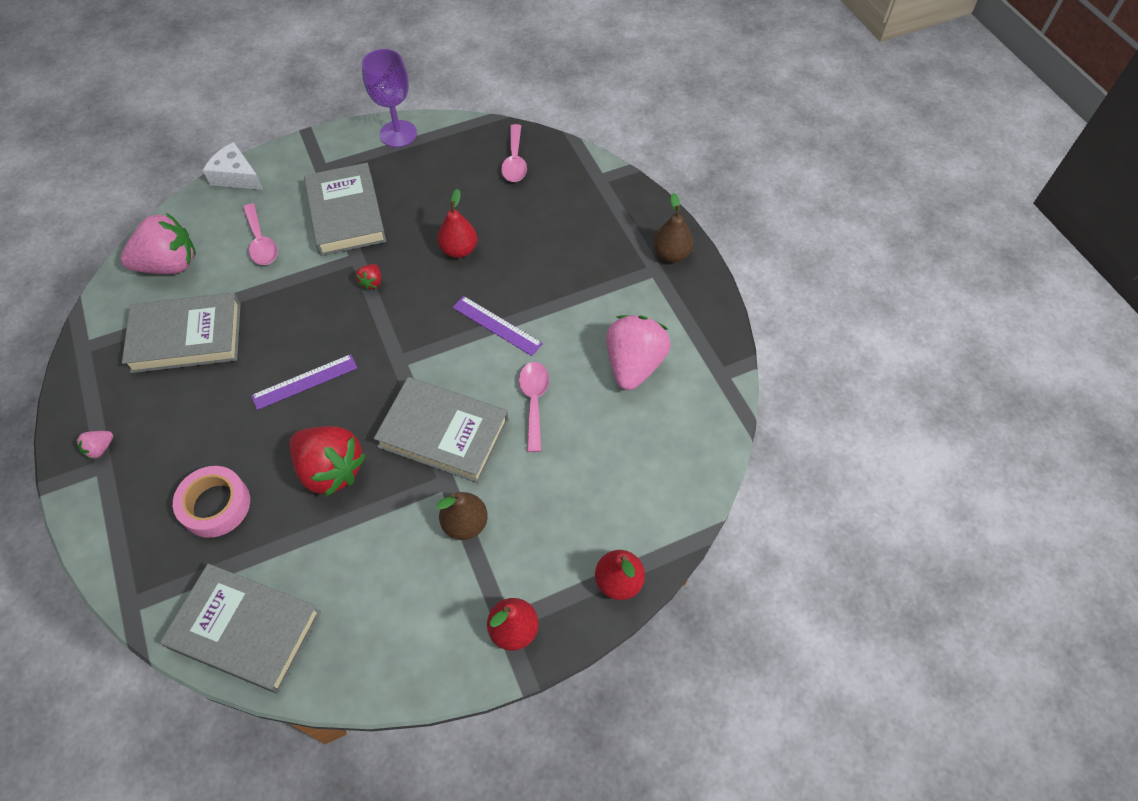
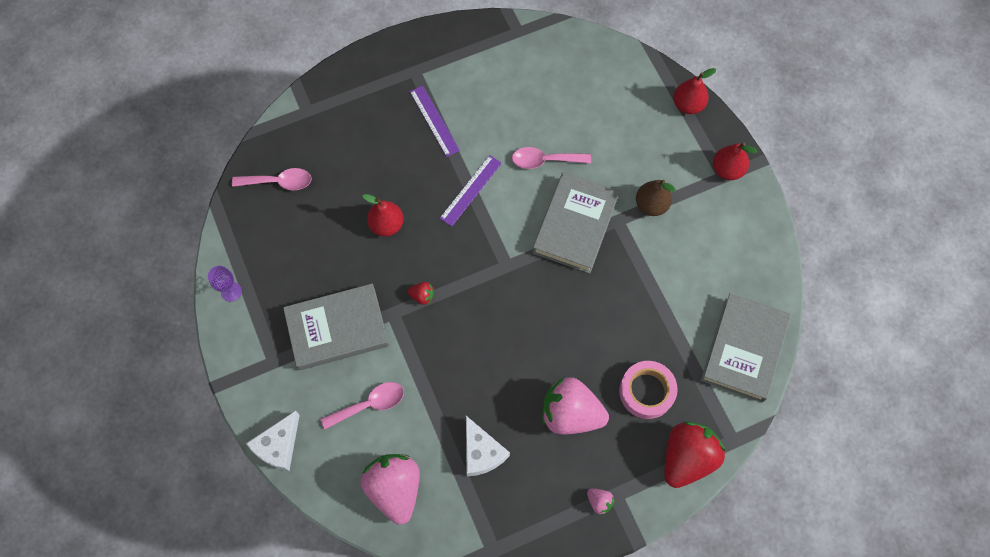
camera: 90 degrees left, 10 degrees up
grey book [122,293,241,373] -> white cheese [466,416,510,476]
purple ruler [251,354,357,410] -> purple ruler moved to [410,85,460,157]
red strawberry [290,426,366,497] -> red strawberry moved to [665,421,726,488]
purple goblet [362,49,417,148] -> purple goblet [208,266,242,302], size x0.54
pink strawberry [606,315,671,390] -> pink strawberry moved to [542,377,609,435]
brown pear [653,193,693,262] -> none

